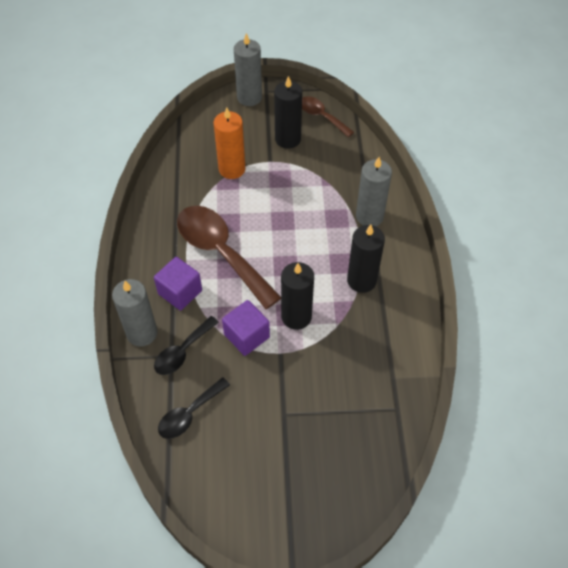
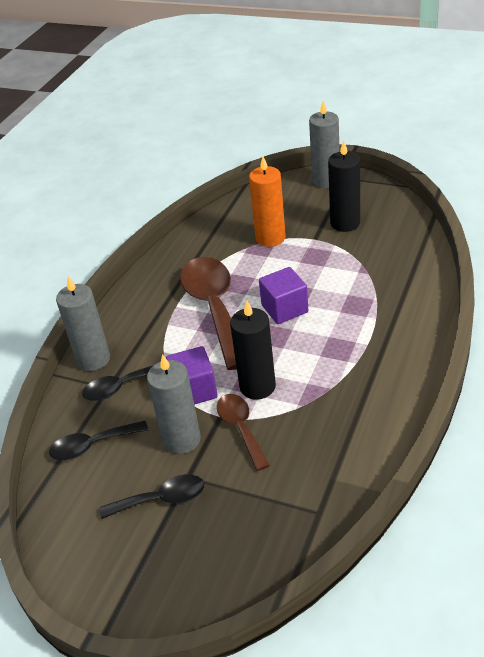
camera: 30 degrees right, 15 degrees down
purple cube [154,257,202,311] -> purple cube moved to [259,267,308,324]
brown spoon [302,96,354,137] -> brown spoon moved to [217,394,270,471]
black candle [347,225,385,293] -> none
grey candle [356,157,392,227] -> grey candle moved to [147,354,201,454]
none -> black spoon [99,474,204,519]

